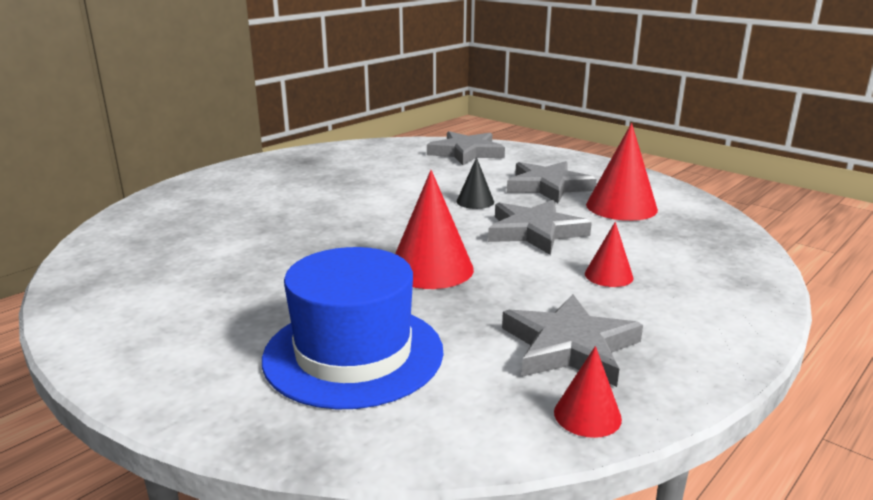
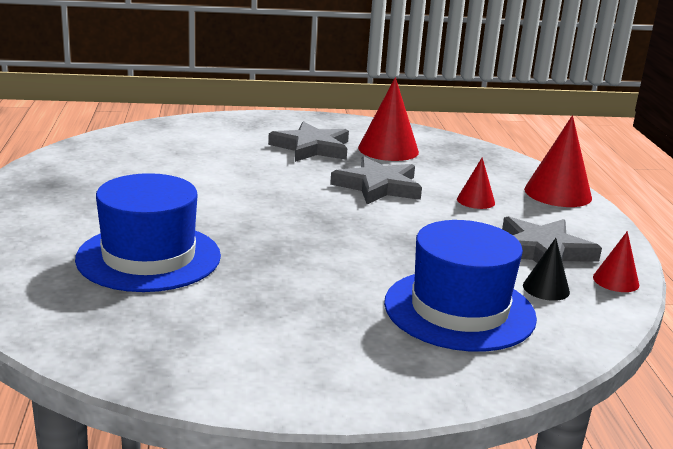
camera: 50 degrees left, 0 degrees up
red cone [395,170,474,289] -> red cone moved to [524,115,592,207]
grey star [427,131,505,165] -> none
black cone [457,157,494,209] -> black cone moved to [523,238,570,301]
none -> blue hat [75,173,221,292]

